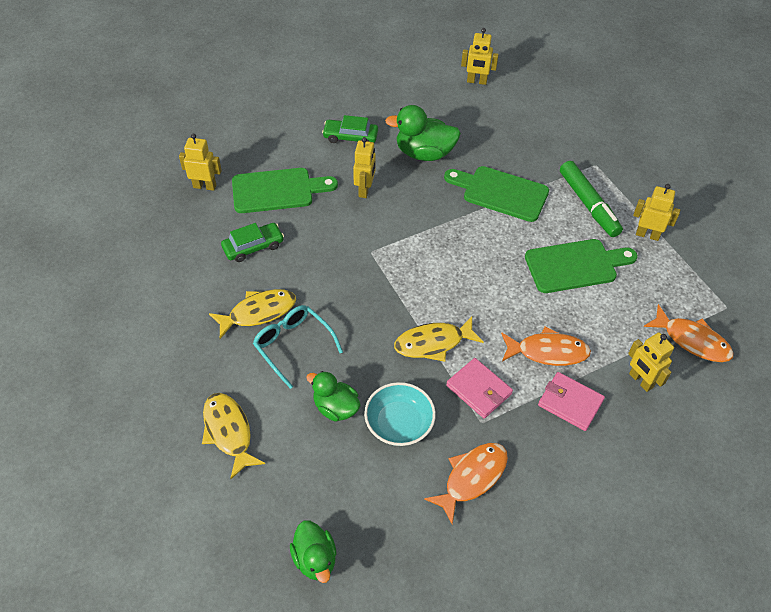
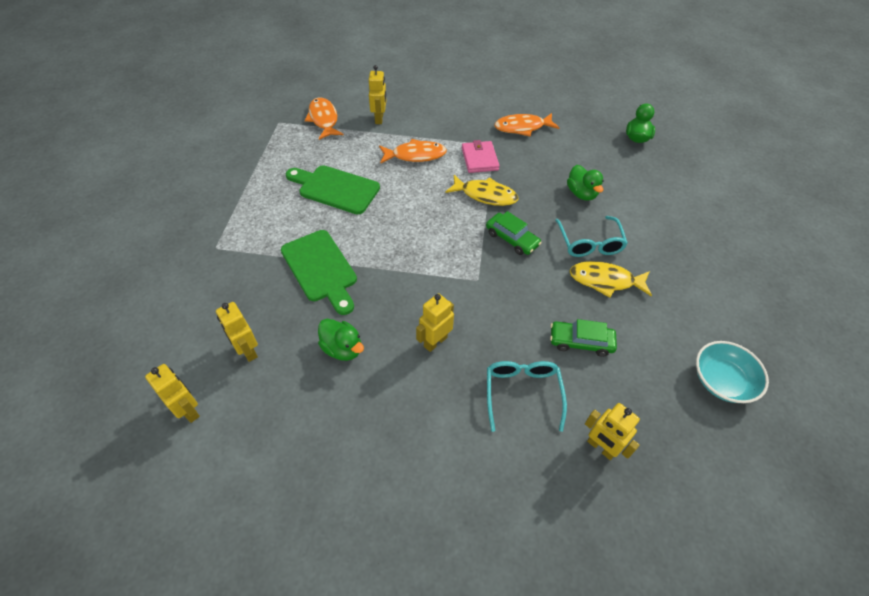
camera: 145 degrees left, 0 degrees up
yellow fish [202,393,265,479] -> none
green cutting board [232,168,338,213] -> turquoise glasses [487,361,567,432]
green car [322,115,378,143] -> green car moved to [486,211,542,255]
turquoise bowl [364,382,436,446] -> turquoise bowl moved to [696,341,769,403]
green duck [385,105,461,161] -> green duck [318,319,364,361], size x0.66
orange fish [501,327,591,366] -> orange fish turned 135 degrees clockwise [379,139,447,164]
pink wallet [538,372,605,431] -> none
green marker [560,161,623,237] -> none
yellow robot [633,184,680,241] -> yellow robot moved to [216,302,258,362]

